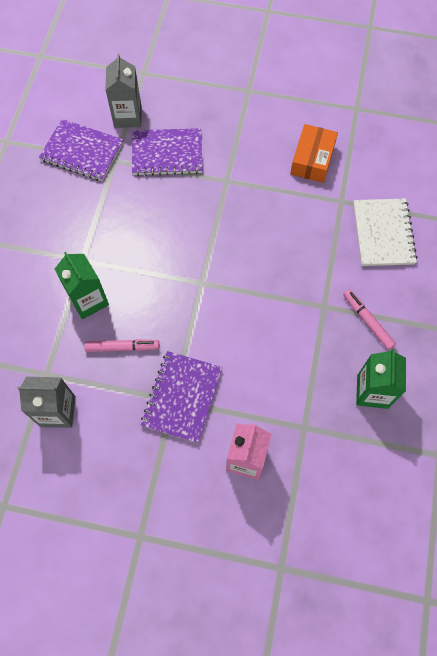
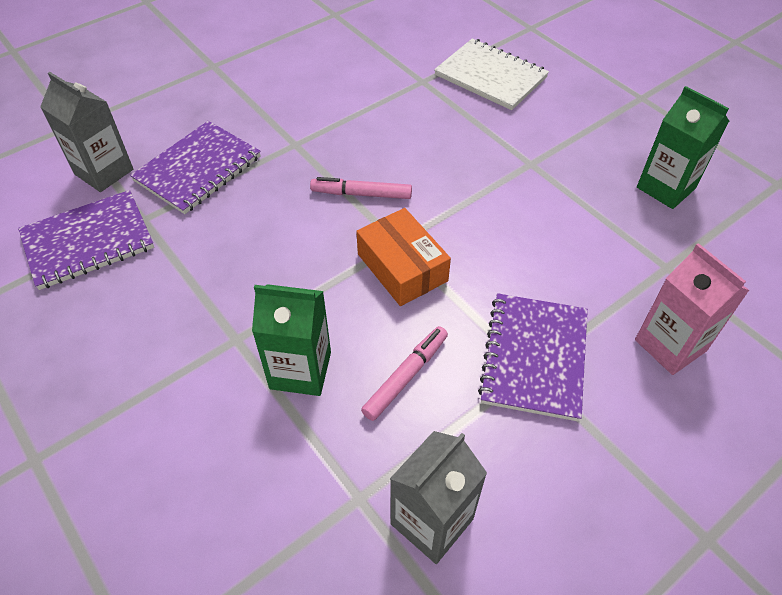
camera: 50 degrees left, 15 degrees down
purple notebook [141,351,222,443] -> purple notebook turned 45 degrees clockwise [478,293,588,421]
orange box [290,124,338,183] -> orange box moved to [356,208,451,306]
pink marker [343,289,396,350] -> pink marker moved to [310,177,412,199]

